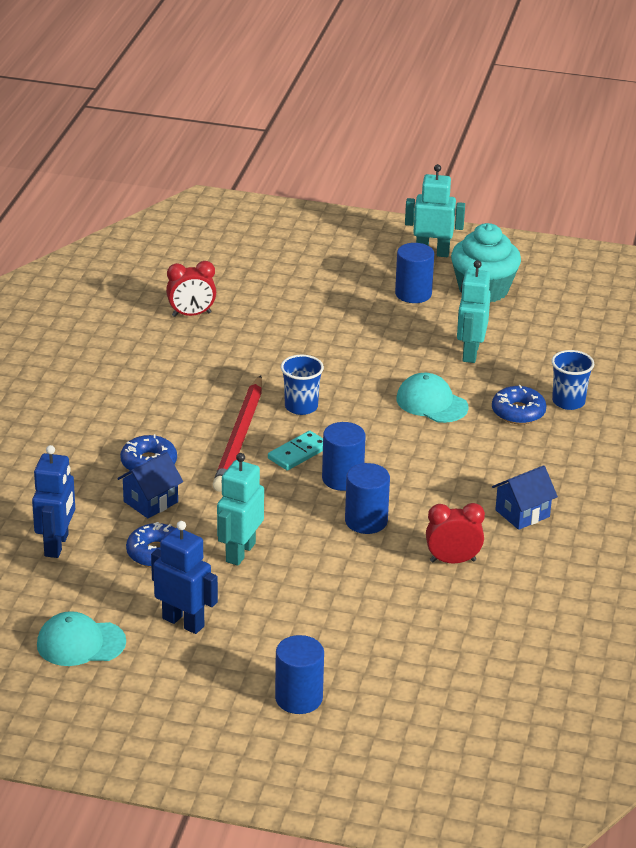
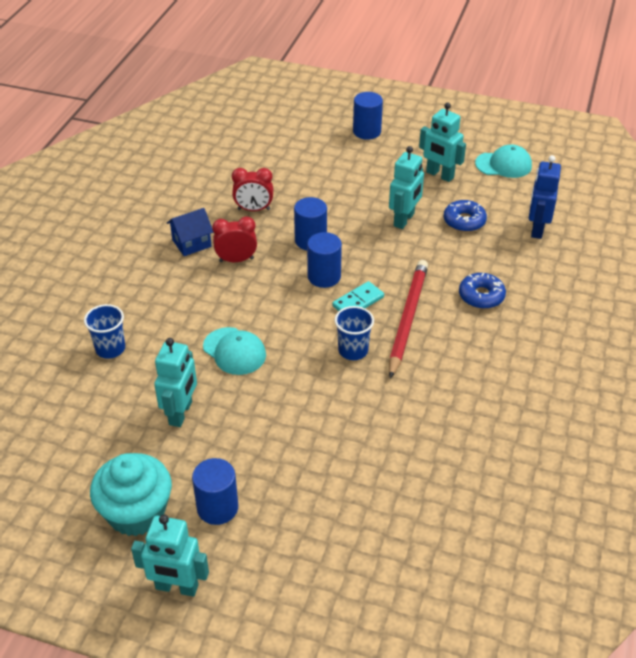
camera: 175 degrees left, 10 degrees up
blue house [117,452,183,518] -> none
blue robot [151,521,218,634] -> turquoise robot [419,103,466,182]
red clock [166,261,216,317] -> red clock moved to [212,216,257,262]
blue donut [492,385,547,424] -> none

